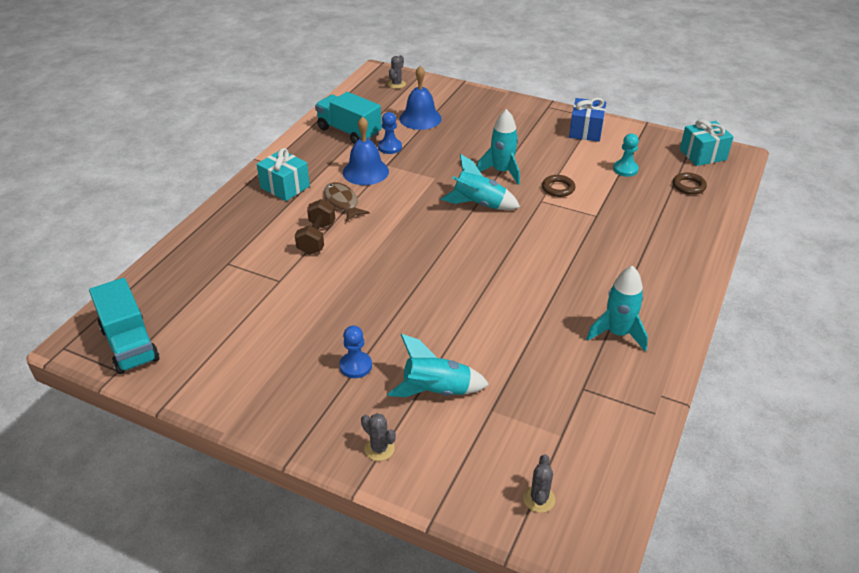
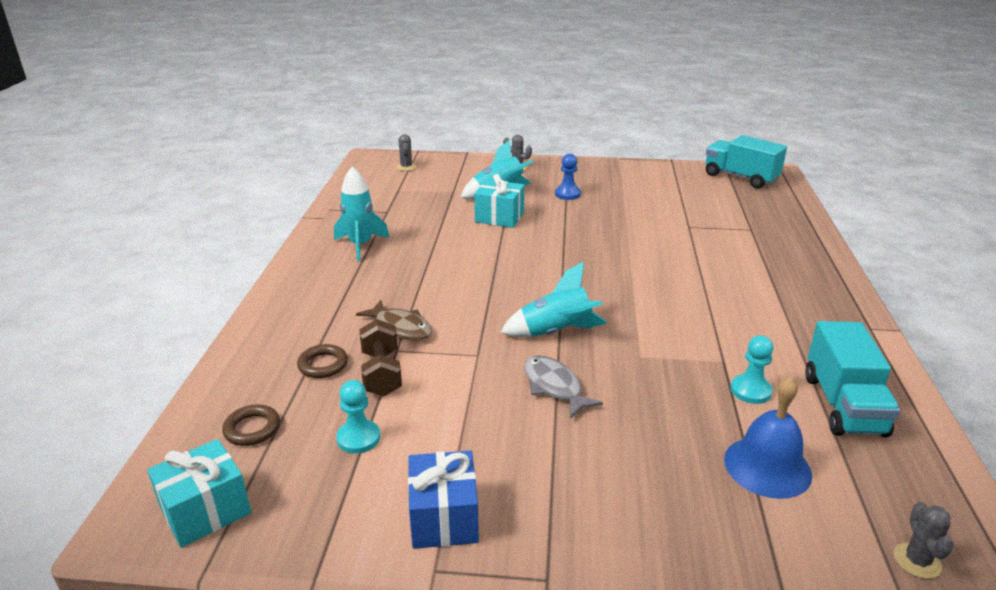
camera: 160 degrees right, 10 degrees down
turquoise gift [257,148,310,201] -> turquoise gift moved to [474,174,525,228]
brown dumbbell [295,199,335,255] -> brown dumbbell moved to [360,319,402,397]
turquoise truck [315,92,382,144] -> turquoise truck turned 75 degrees clockwise [805,321,900,437]
brown fish [324,182,370,221] -> brown fish moved to [356,300,432,341]
blue bell [343,116,389,185] -> none
blue pawn [378,112,402,154] -> turquoise pawn [731,335,774,404]
turquoise rocket [477,109,520,185] -> grey fish [525,355,603,419]
brown ring [542,175,575,197] -> brown ring moved to [297,344,348,378]

